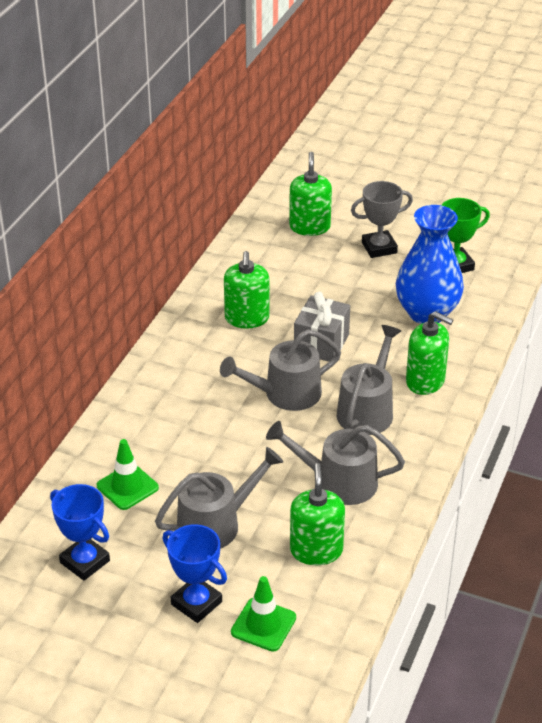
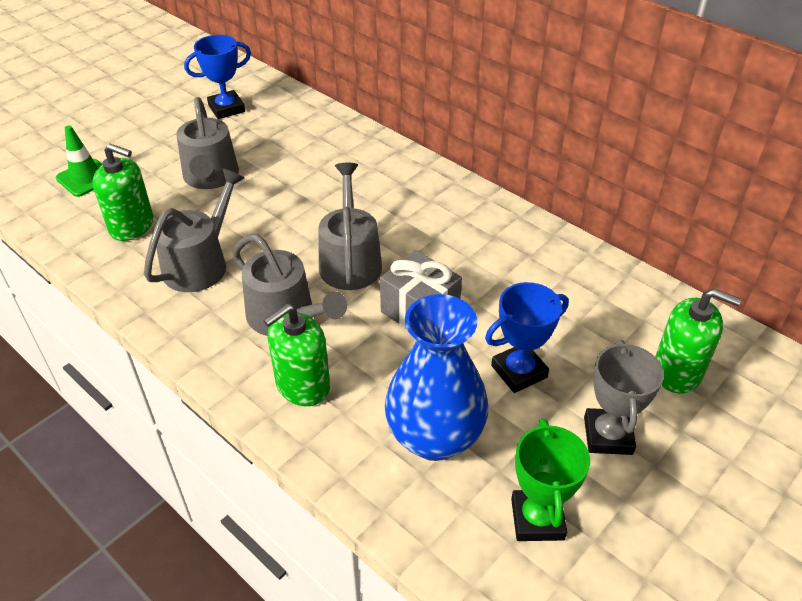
camera: 110 degrees right, 5 degrees up
green traffic cone [97,439,159,510] -> none
blue trophy [162,524,227,623] -> blue trophy moved to [485,282,569,393]
green soap dispenser [224,251,269,329] -> none

